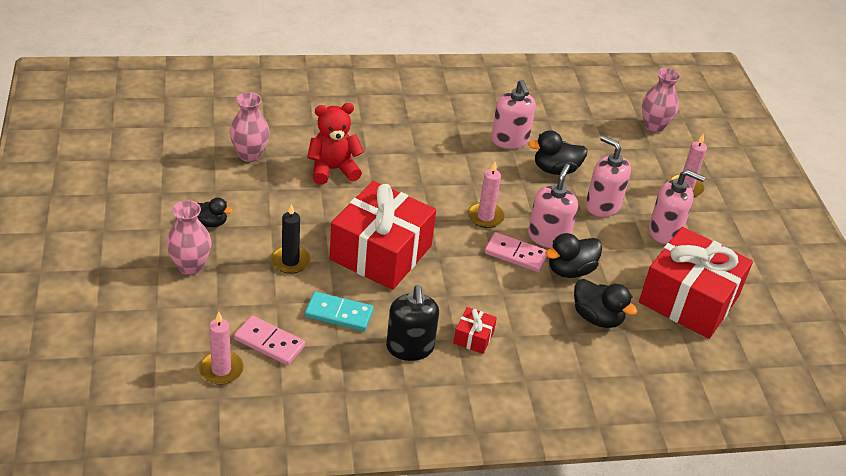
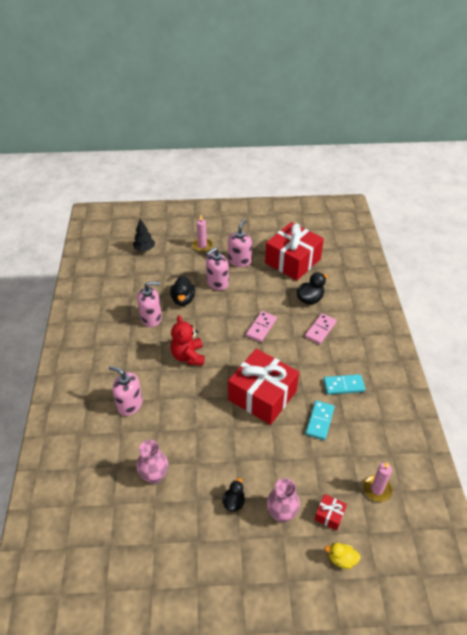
camera: 80 degrees left, 5 degrees up
pink domino [234,316,305,365] -> pink domino moved to [305,313,337,344]
black candle [271,204,311,274] -> none
red teddy bear [307,103,364,185] -> red teddy bear moved to [171,315,205,366]
black soap dispenser [386,285,439,361] -> turquoise domino [323,374,365,395]
red gift [453,307,497,354] -> red gift moved to [315,494,347,530]
pink candle [468,162,505,228] -> none
pink soap dispenser [528,164,578,248] -> pink soap dispenser moved to [109,366,143,416]
black duck [545,233,602,278] -> none
pink vase [642,68,681,133] -> black tree [133,219,155,251]
none -> yellow duck [325,543,361,569]

